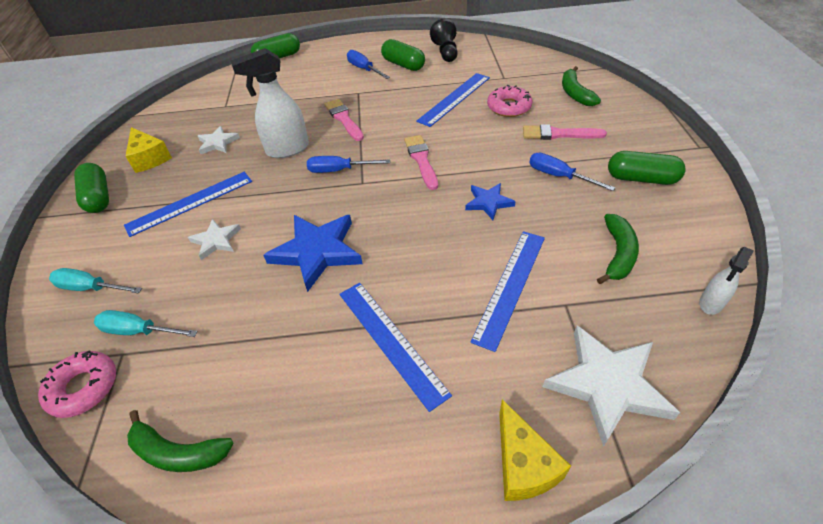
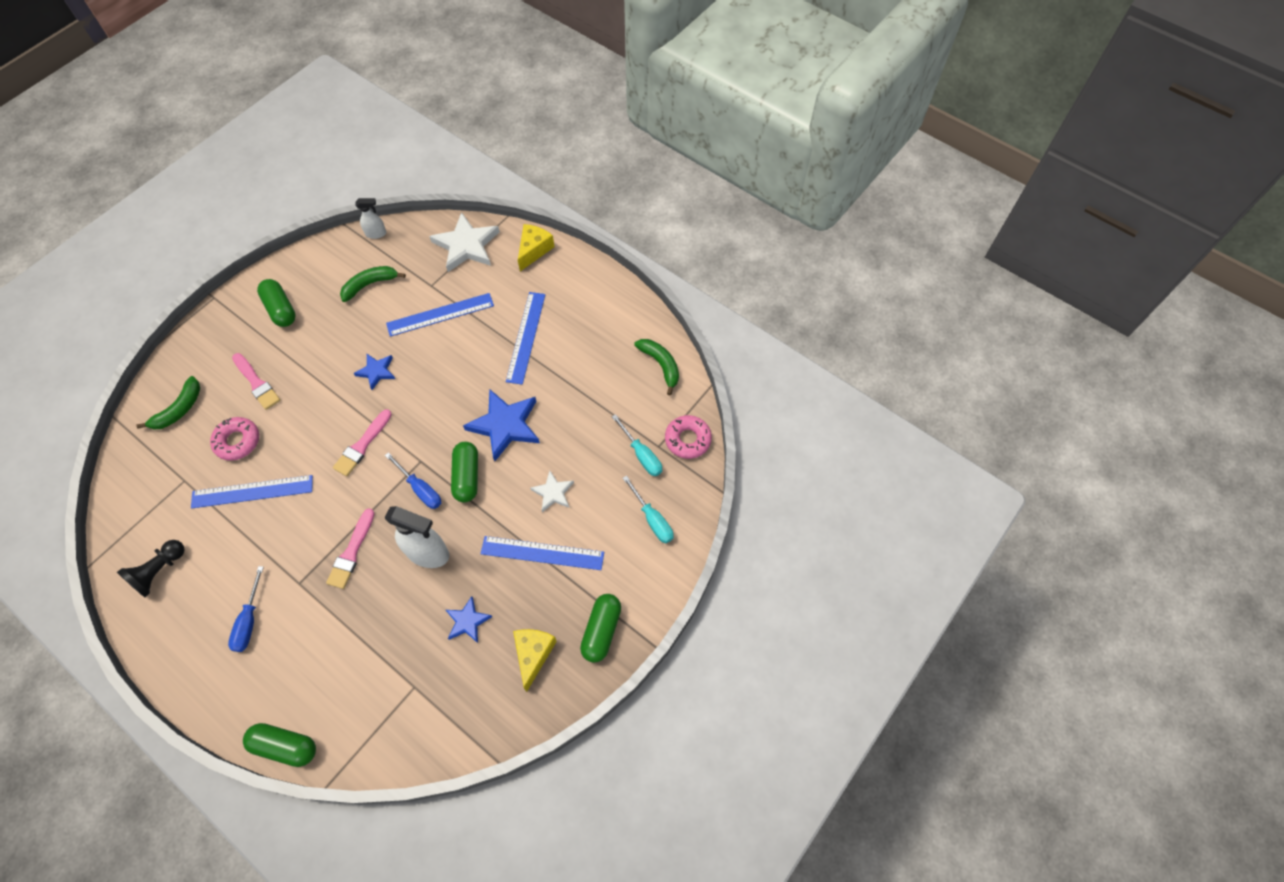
camera: 140 degrees left, 15 degrees up
white star [198,126,240,154] -> blue star [446,596,492,643]
green capsule [381,39,425,71] -> green capsule moved to [451,442,478,502]
blue screwdriver [529,153,615,191] -> none

